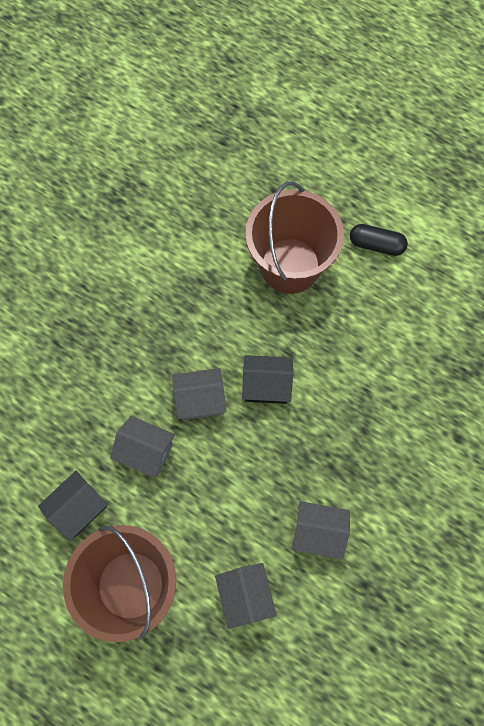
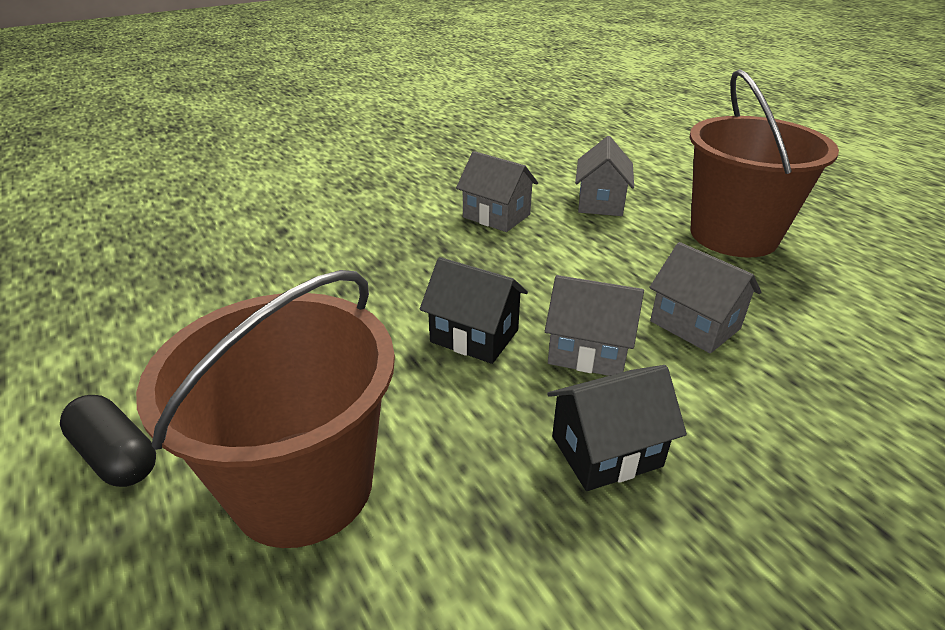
camera: 155 degrees left, 35 degrees down
black house [38,471,108,541] -> black house moved to [547,365,687,491]

